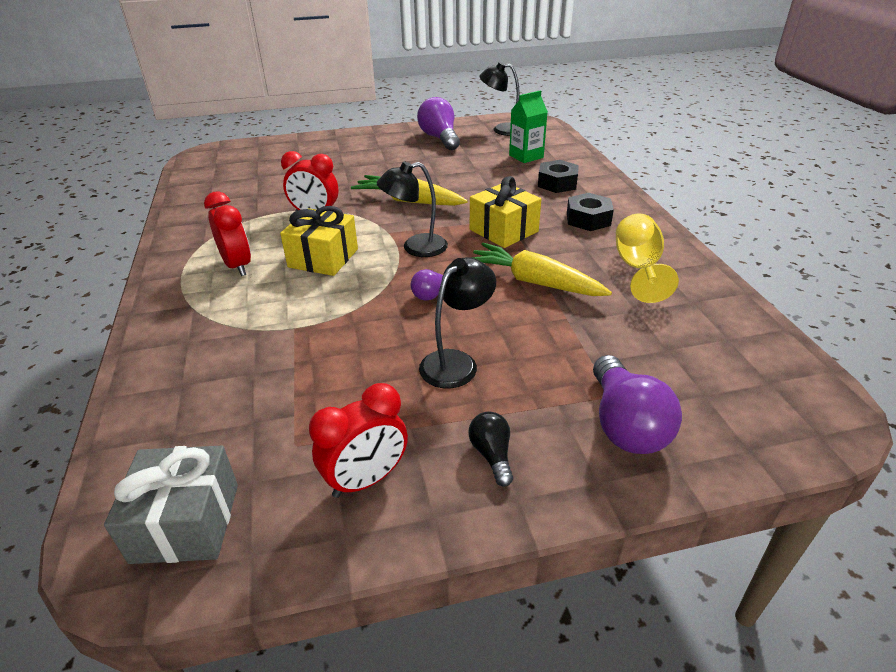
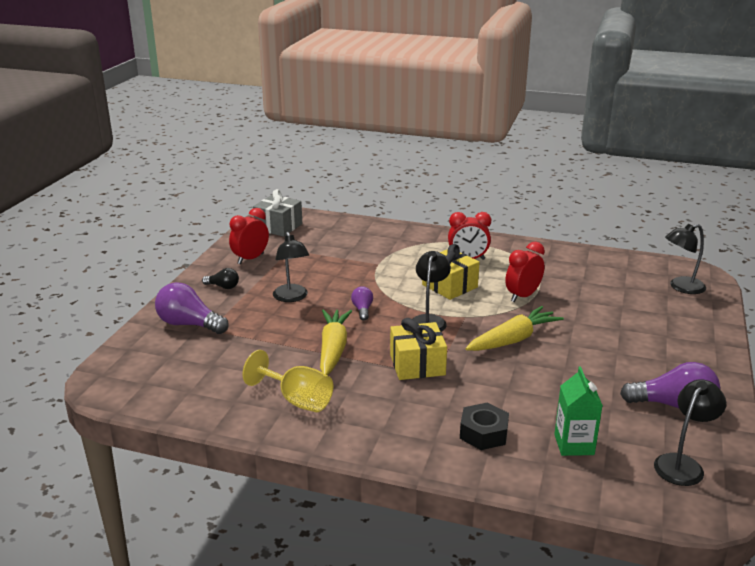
camera: 120 degrees right, 10 degrees down
red clock [309,383,408,498] -> red clock turned 45 degrees clockwise [229,208,269,264]
yellow carrot [472,243,612,296] -> yellow carrot turned 60 degrees counterclockwise [320,309,352,375]
black nut [567,193,614,231] -> none
none -> black lamp [665,224,706,294]

